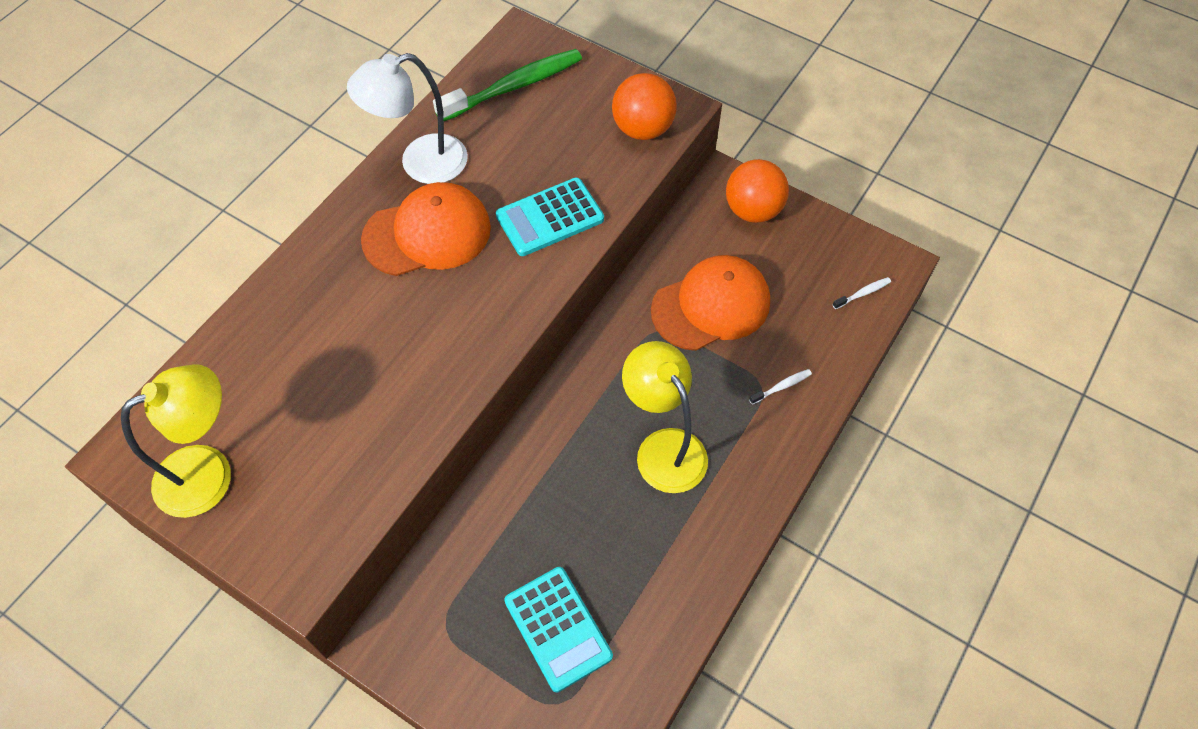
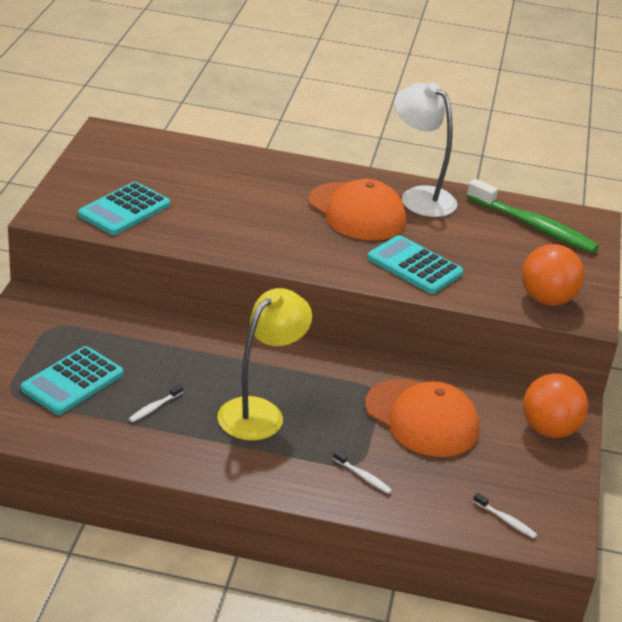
camera: 65 degrees right, 25 degrees down
yellow lamp [121,364,231,518] -> none
none -> turquoise calculator [78,182,170,235]
none -> white toothbrush [129,384,183,422]

